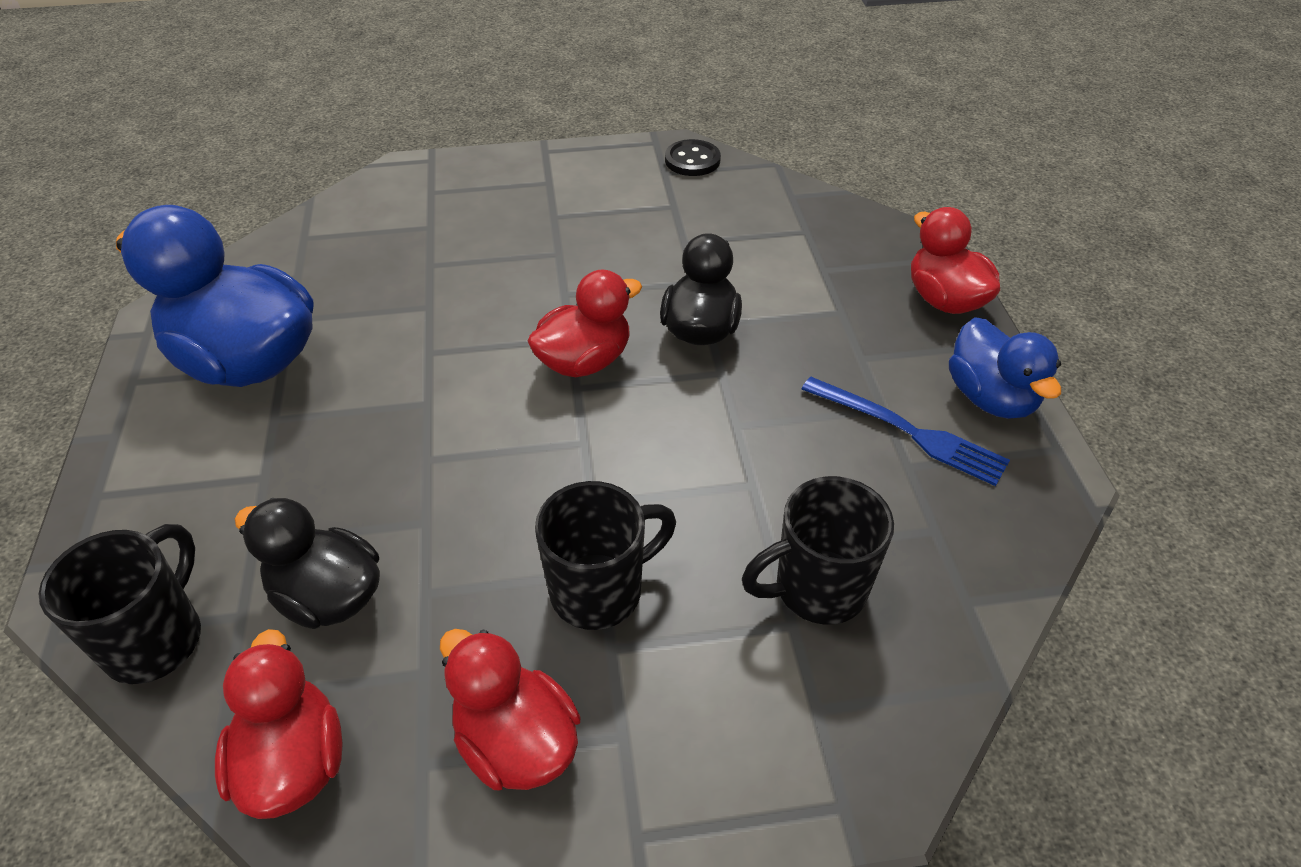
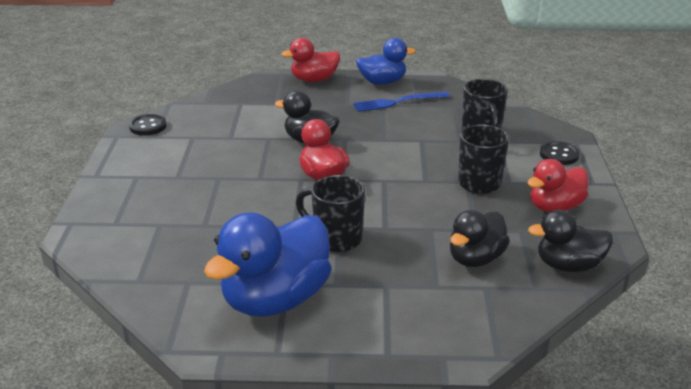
camera: 80 degrees left, 15 degrees down
black mug [39,524,201,684] -> black mug moved to [296,175,365,252]
red duck [215,629,343,819] -> black duck [528,210,613,272]
blue fork [802,377,1010,486] -> blue fork turned 150 degrees counterclockwise [353,92,450,112]
none -> black button [540,141,580,165]

